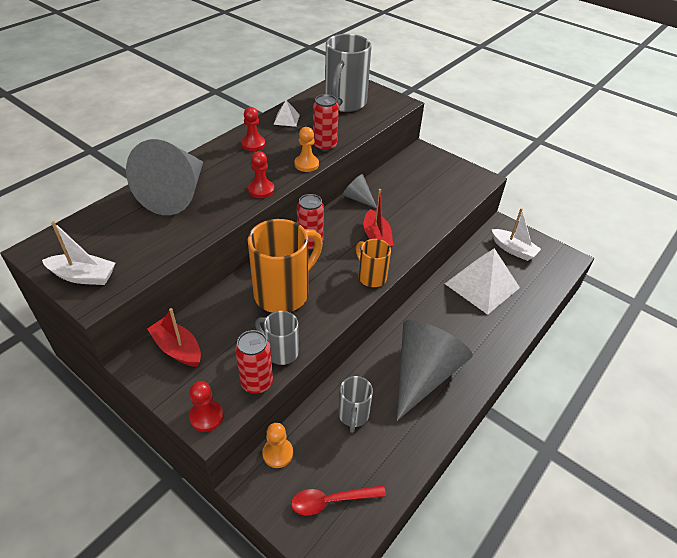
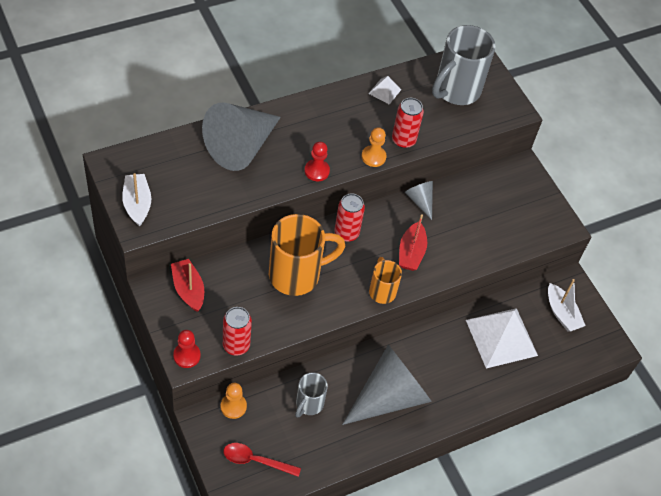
camera: 20 degrees right, 10 degrees up
white boat [42,221,115,285] -> white boat turned 135 degrees counterclockwise [122,173,151,227]
red pawn [241,107,265,151] -> none
grey mug [255,311,299,365] -> none

